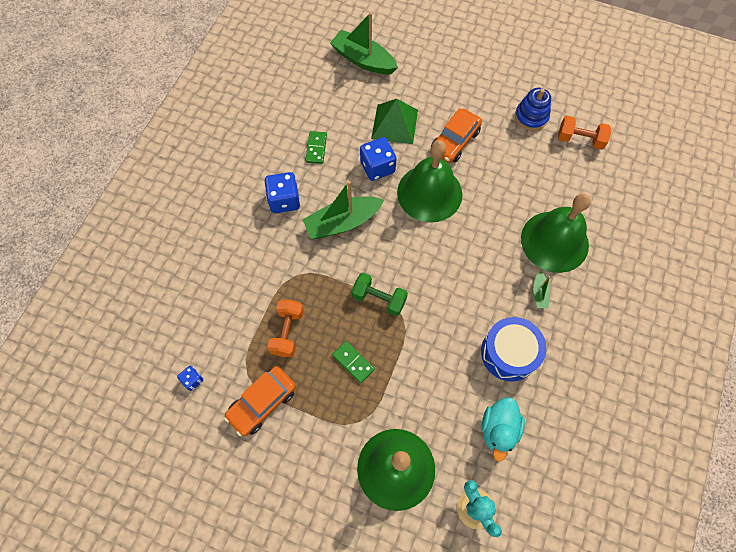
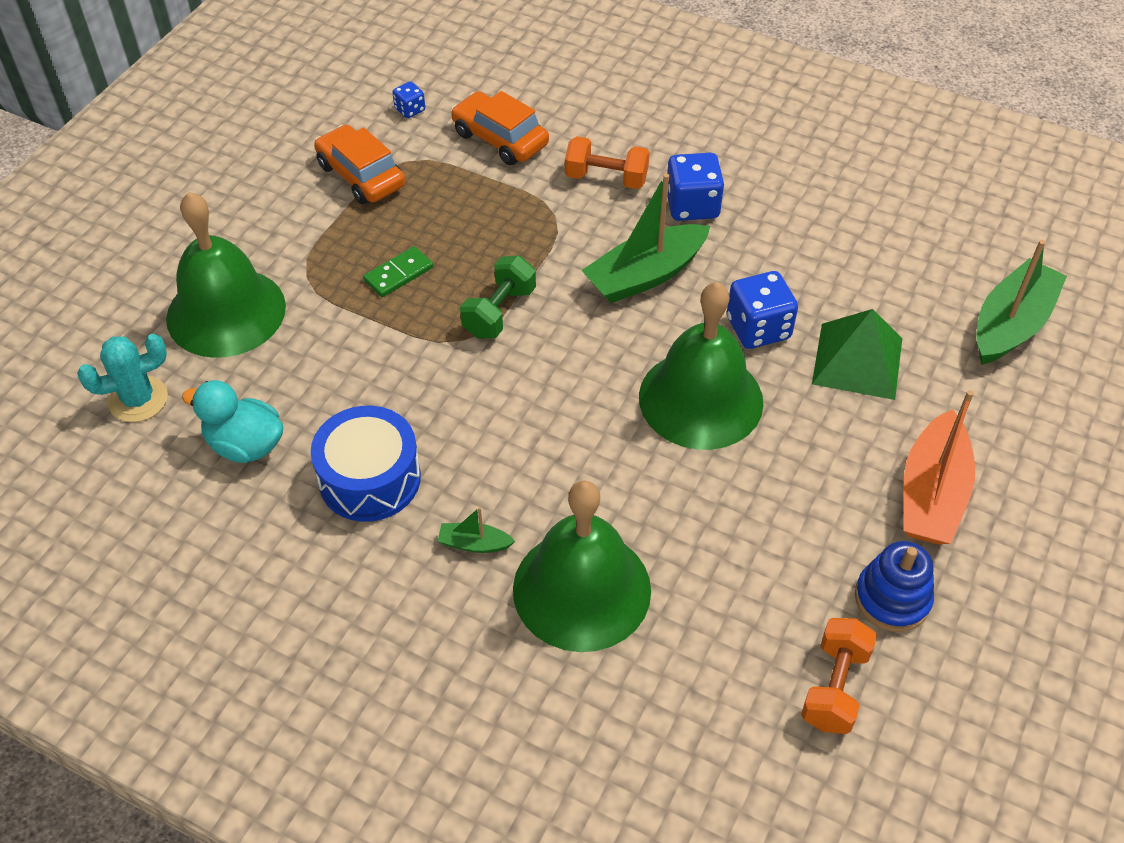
camera: 95 degrees right, 15 degrees down
orange dumbbell [267,300,304,357] -> orange dumbbell moved to [565,136,650,189]
green boat [302,181,384,239] -> green boat turned 105 degrees counterclockwise [581,173,710,303]
green domino [305,131,327,164] -> none
orange car [430,108,482,163] -> orange car moved to [451,91,549,165]
none -> orange boat [903,390,975,544]

